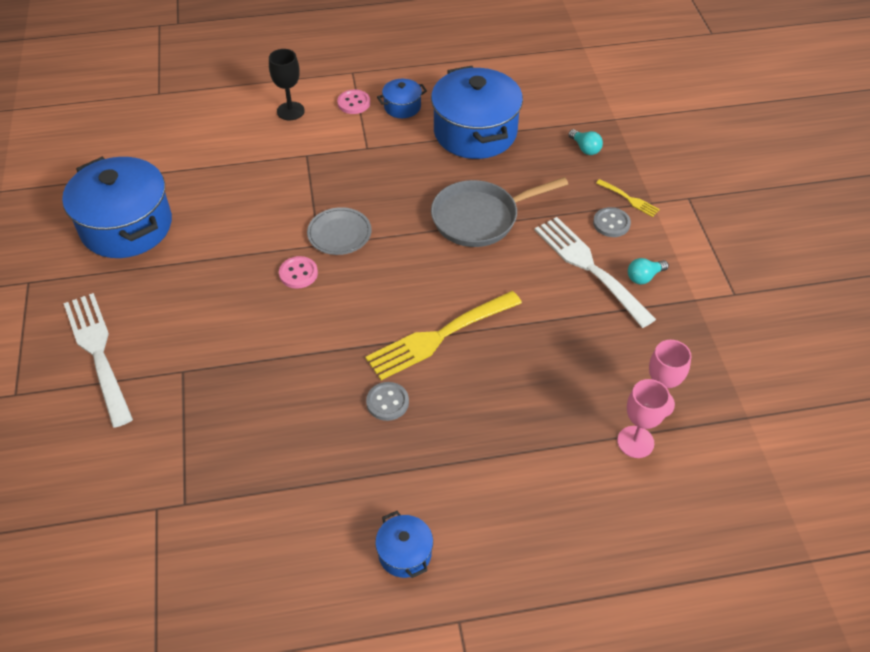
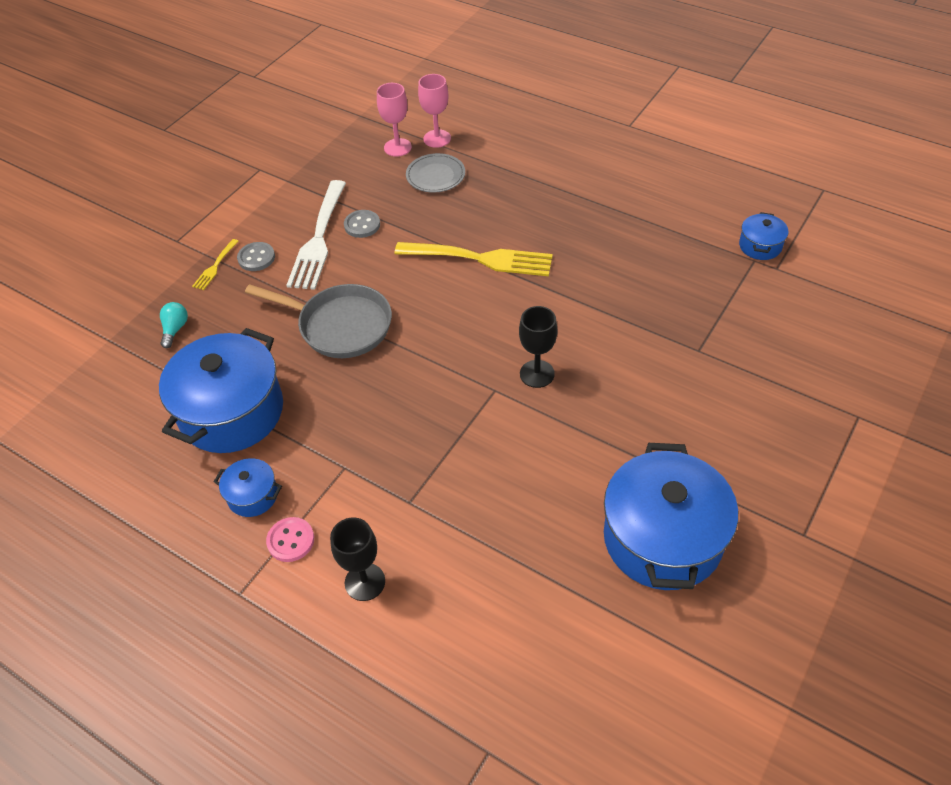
camera: 135 degrees left, 0 degrees up
white fork [63,293,133,428] -> none
pink button [279,256,318,289] -> black goblet [519,306,557,388]
grey plate [307,207,371,255] -> grey plate moved to [406,153,465,193]
grey button [366,382,409,421] -> grey button moved to [344,210,380,238]
blue pot [375,511,433,578] -> blue pot moved to [739,212,788,260]
yellow fork [596,179,660,217] -> yellow fork turned 150 degrees counterclockwise [192,239,239,290]
turquoise light bulb [628,258,669,284] -> none

